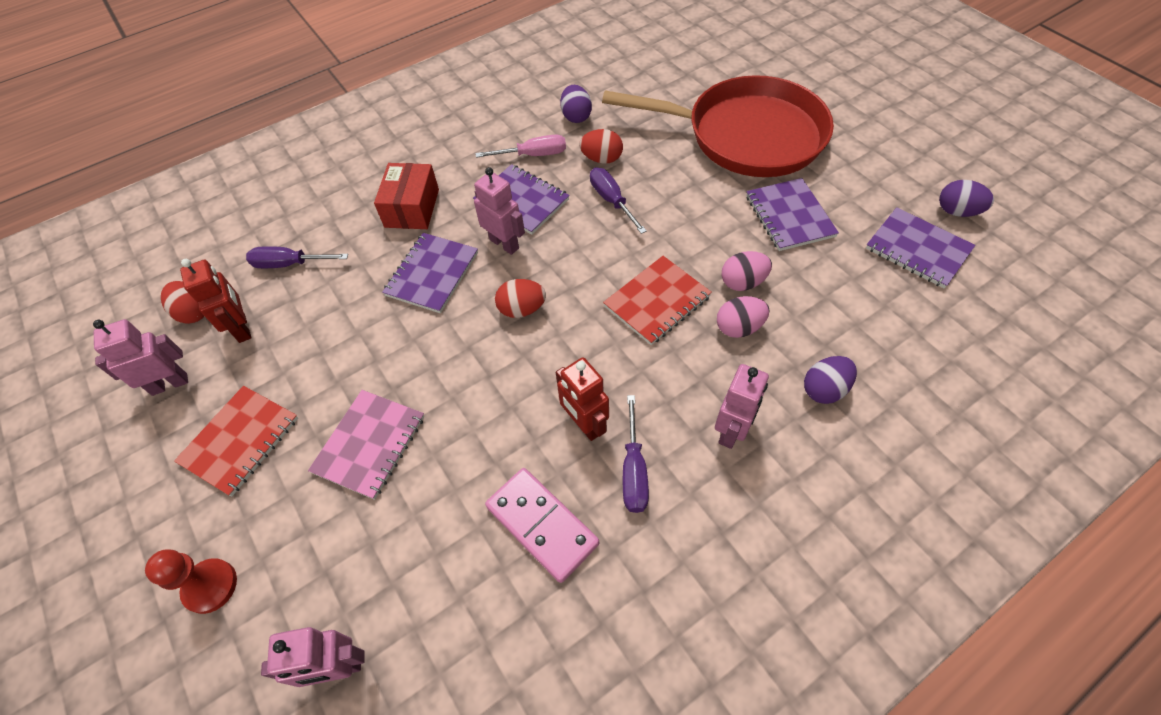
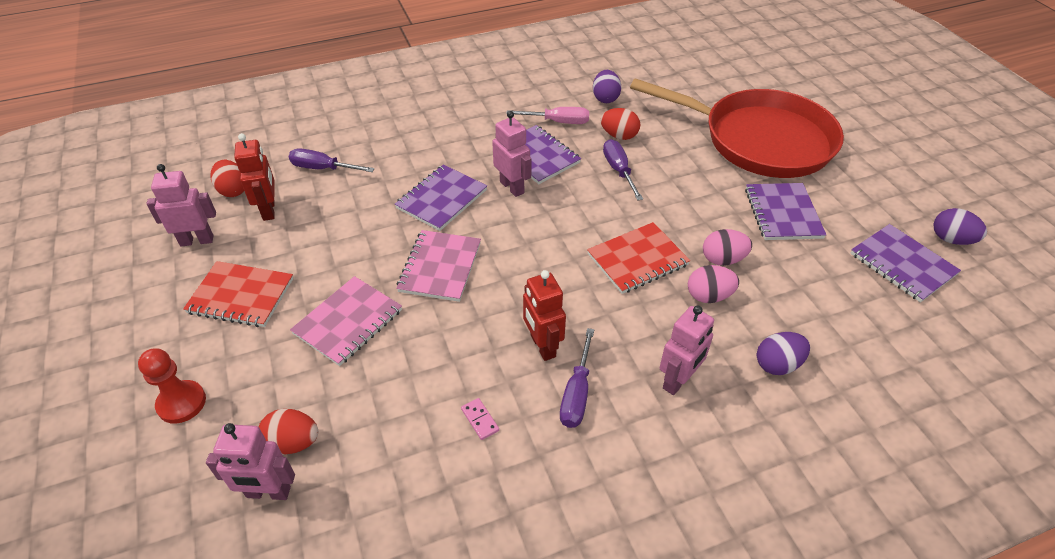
camera: 10 degrees right, 10 degrees down
red notebook [174,386,298,497] -> red notebook turned 60 degrees clockwise [183,261,293,327]
red box [374,163,439,229] -> none
pink domino [485,468,599,583] -> pink domino [461,398,499,440], size x0.41
red egg [495,279,546,318] -> red egg moved to [259,409,318,455]
none -> pink notebook [396,230,481,302]

